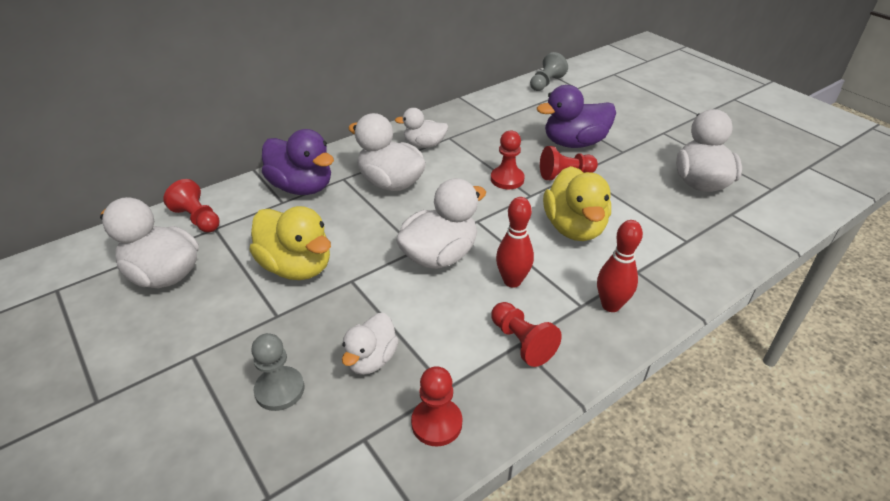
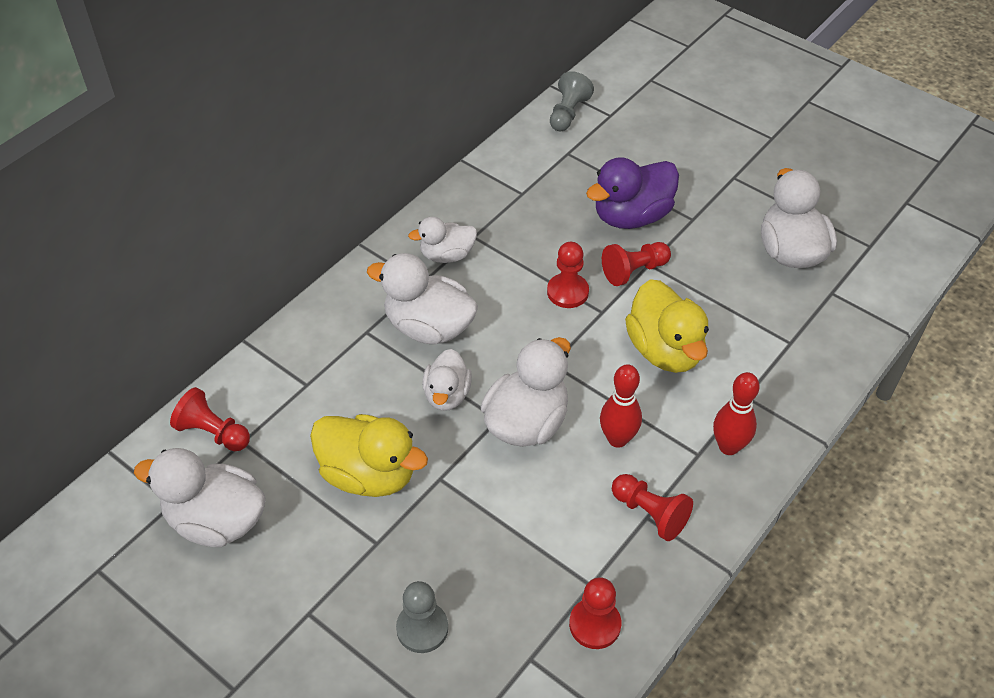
camera: 15 degrees left, 10 degrees up
purple duck [262,129,334,195] -> none
white duck [342,313,399,375] -> white duck moved to [422,349,472,411]

